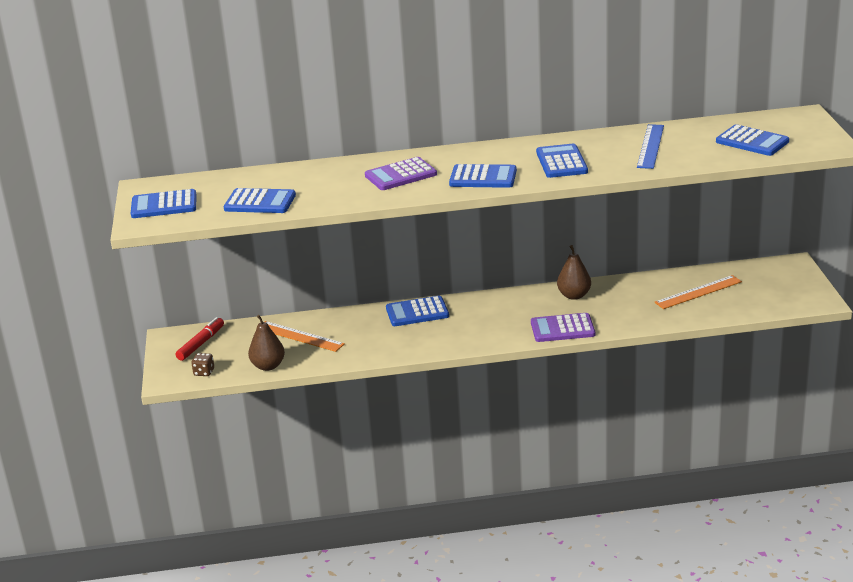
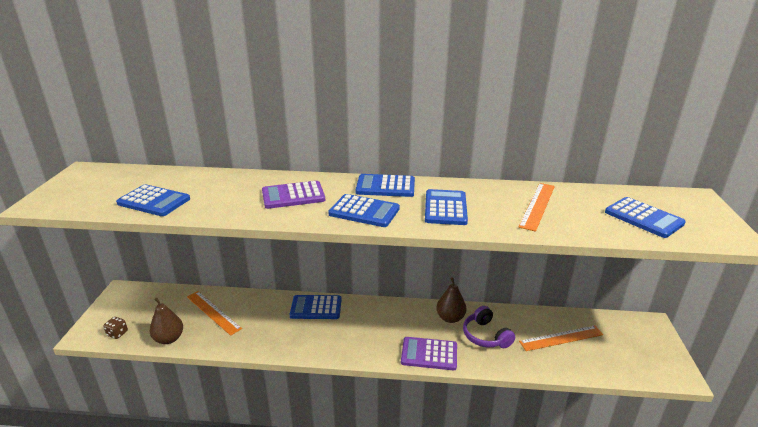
camera: 10 degrees right, 0 degrees up
blue calculator [131,189,197,218] -> blue calculator moved to [356,174,415,197]
red marker [175,317,224,361] -> none
blue ruler [637,124,664,169] -> orange ruler [518,183,555,232]
none -> purple headphones [463,306,515,348]

